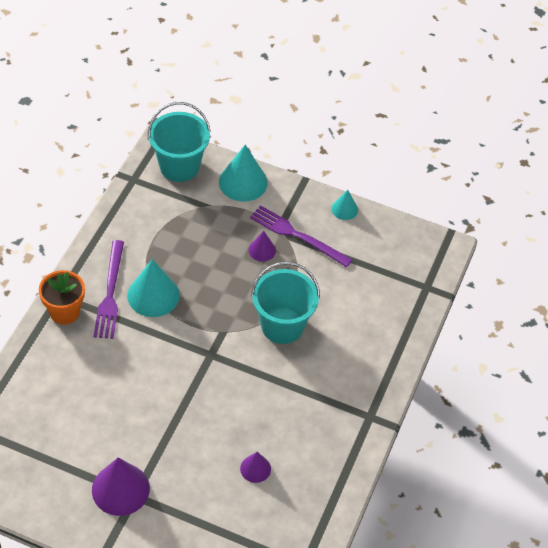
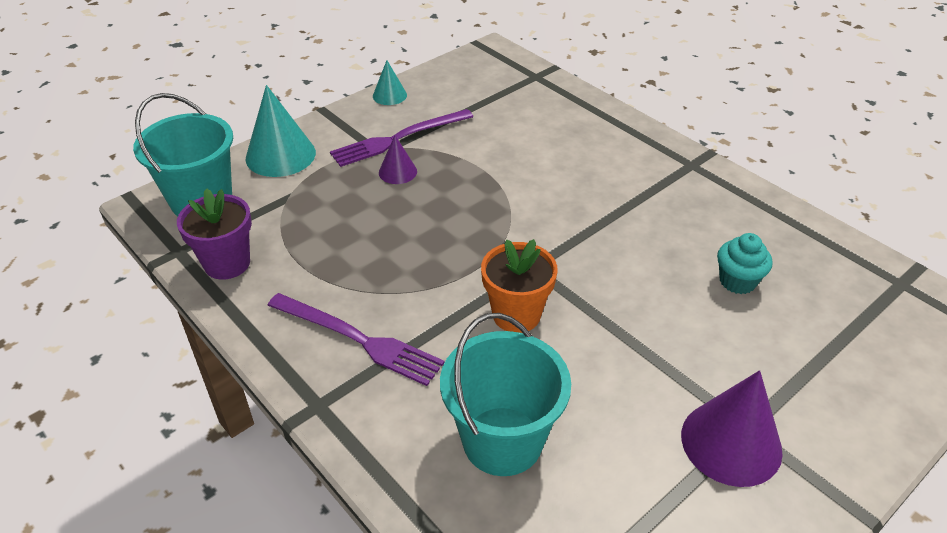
camera: 60 degrees left, 10 degrees down
orange flower pot [39,270,85,325] -> orange flower pot moved to [481,239,558,333]
turquoise cone [127,259,180,317] -> none
purple cone [240,452,271,483] -> turquoise cupcake [717,233,773,294]
turquoise bucket [251,261,320,344] -> turquoise bucket moved to [440,313,571,476]
none -> purple flower pot [177,188,252,280]

